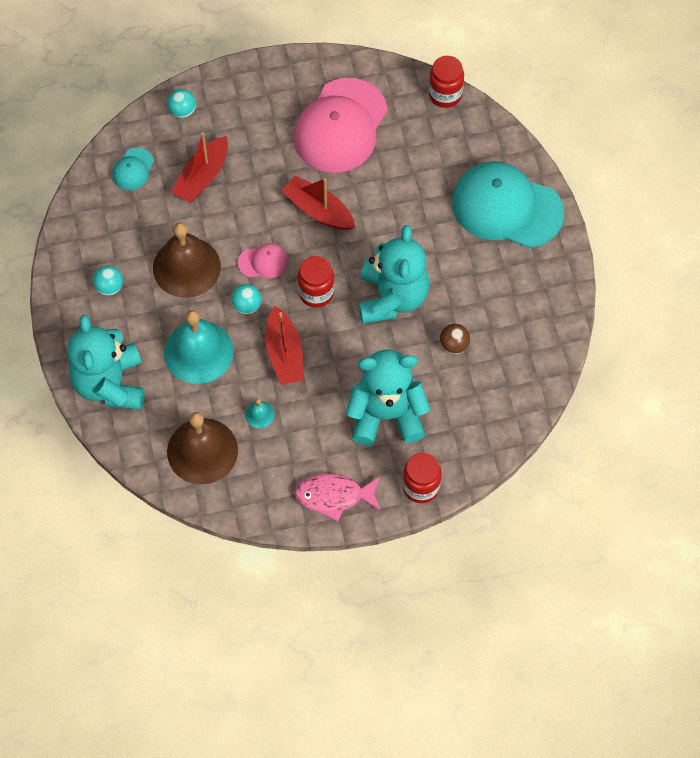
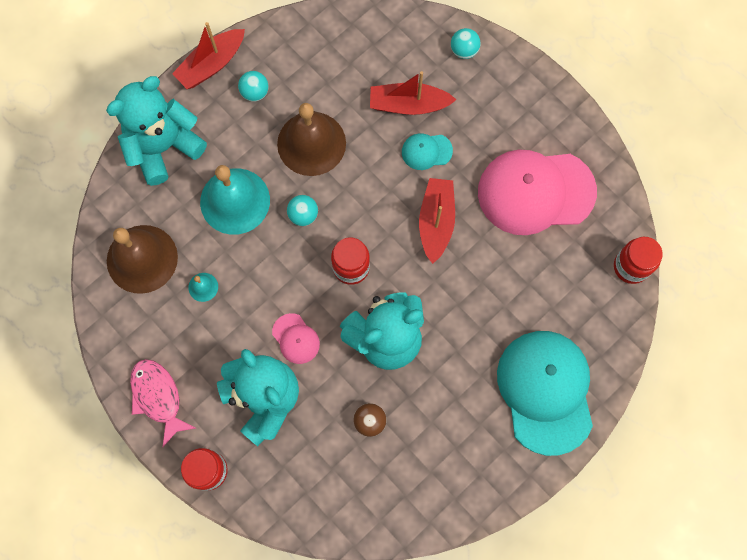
camera: 60 degrees right, 10 degrees up
turquoise cap [112,148,154,190] -> turquoise cap moved to [402,133,453,170]
pink cap [238,243,288,278] -> pink cap moved to [272,313,320,364]
red boat [265,306,304,385] -> red boat moved to [172,22,245,89]

